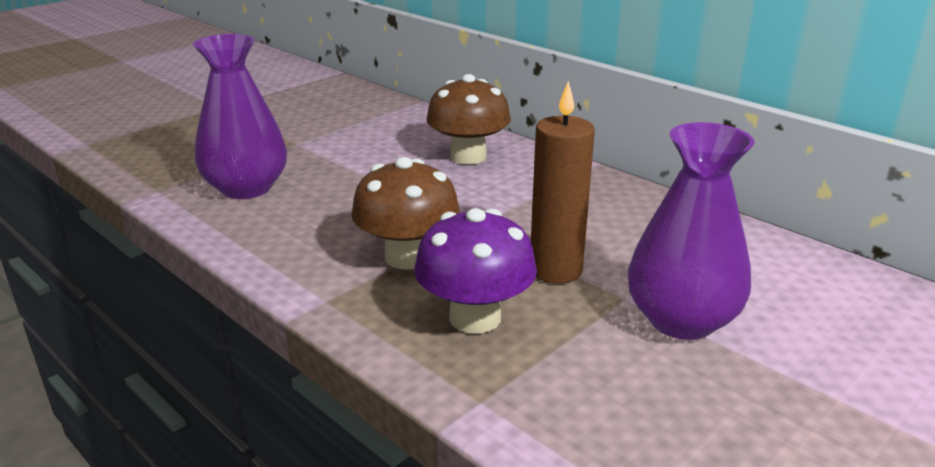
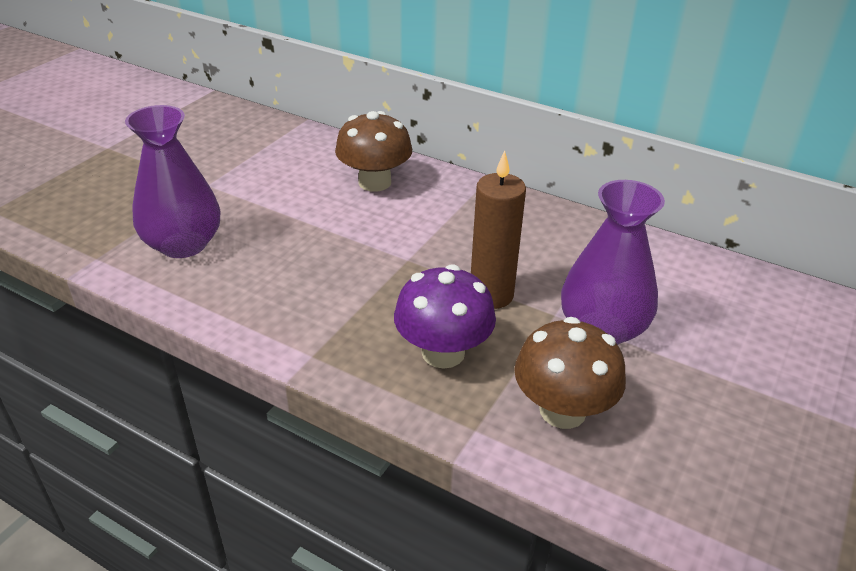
camera: 15 degrees left, 10 degrees up
brown mushroom [351,157,460,270] -> brown mushroom moved to [514,317,626,429]

